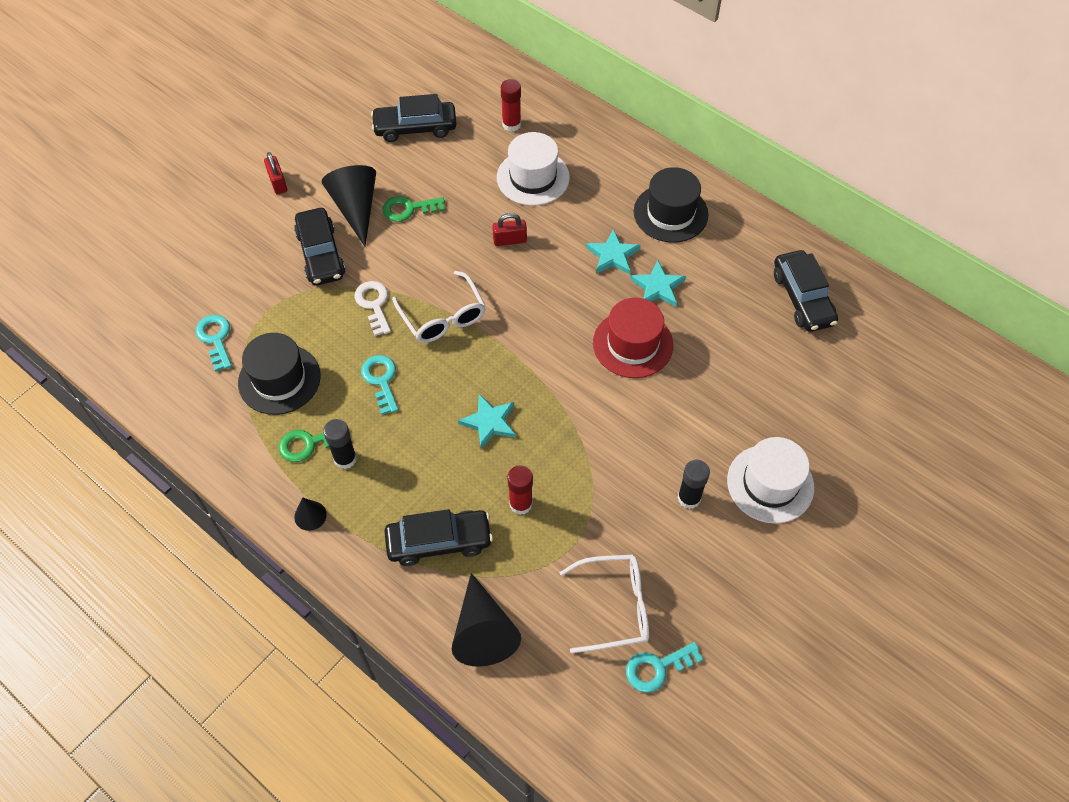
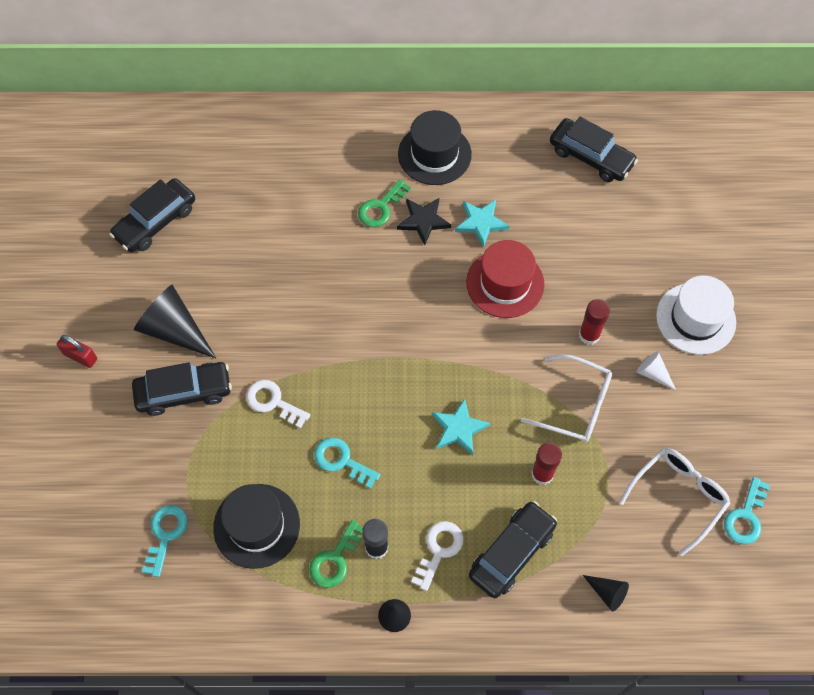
camera: 40 degrees left, 5 degrees up
turquoise key [195,315,232,372] -> turquoise key turned 75 degrees clockwise [142,505,188,577]
black car [294,208,345,285] -> black car turned 45 degrees counterclockwise [132,362,232,416]
green key [383,196,445,222] -> green key moved to [358,179,411,227]
white glasses [392,271,486,343] -> white glasses moved to [521,355,612,442]
black cone [452,573,521,667] -> black cone [583,575,629,611], size x0.50
red padlock [492,213,527,246] -> none
white hat [497,132,570,206] -> none
red glue stick [501,79,521,132] -> red glue stick moved to [579,299,610,345]
turquoise star [586,229,641,275] -> black star [397,198,451,245]
black glue stick [677,460,710,509] -> white cone [637,351,676,390]
none -> white key [411,521,464,591]

